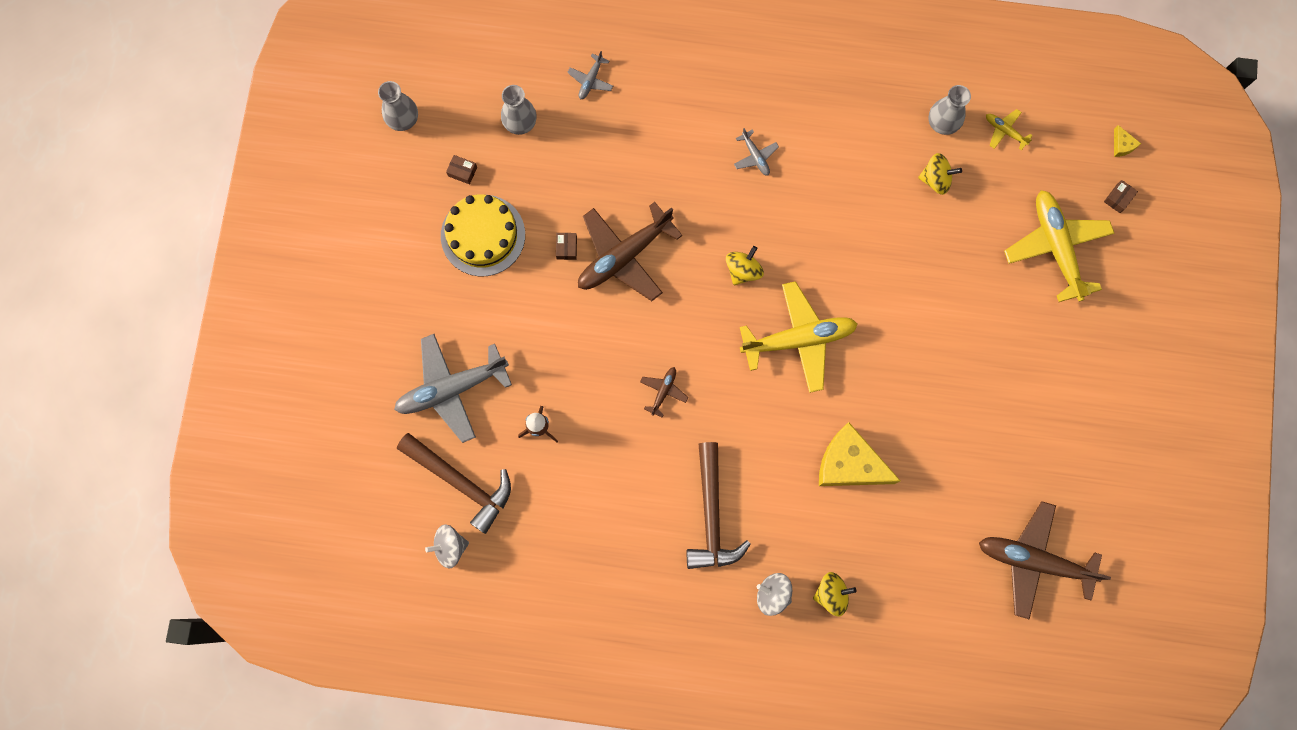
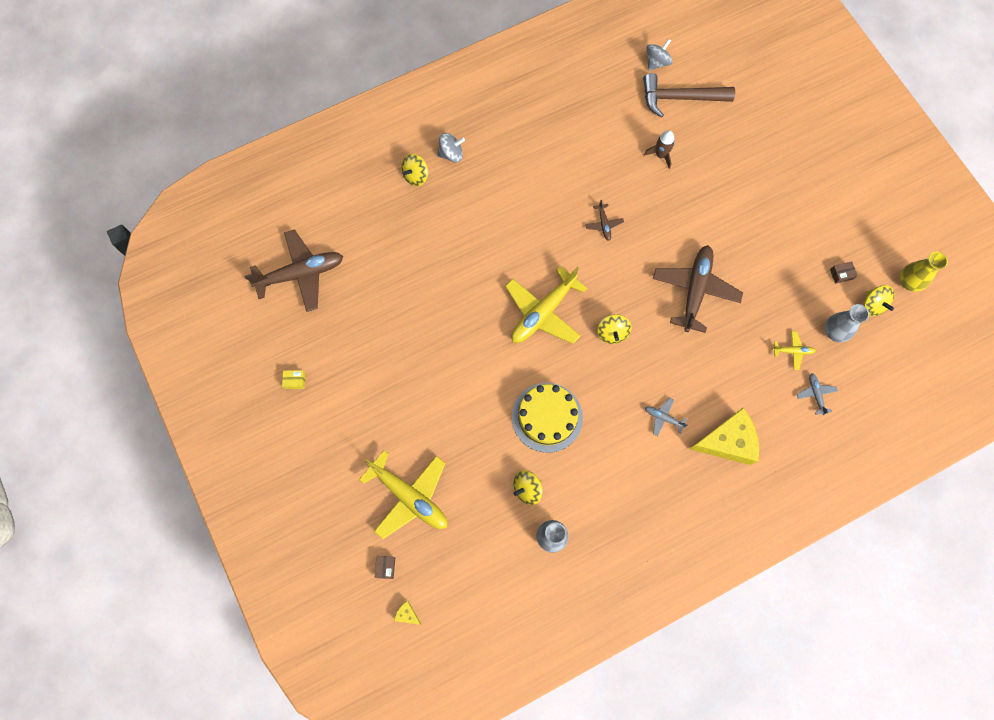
camera: 145 degrees right, 5 degrees down
grey vase [378,81,418,131] -> yellow vase [900,252,948,292]
grey plane [394,334,512,443] -> none
yellow cake [441,194,525,276] -> yellow cake moved to [512,383,583,453]
brown box [556,233,577,260] -> none
brown hammer [686,442,751,569] -> none
yellow cheese [819,422,900,486] -> yellow cheese moved to [690,408,759,465]
yellow plane [986,109,1033,150] -> yellow plane moved to [772,331,816,370]
none -> yellow box [282,370,305,389]
none -> yellow spinning top [864,285,894,316]

